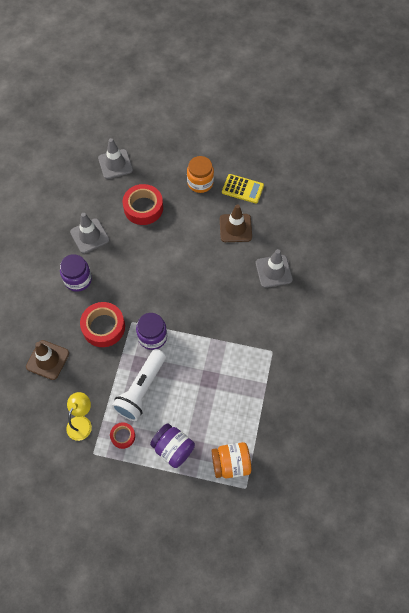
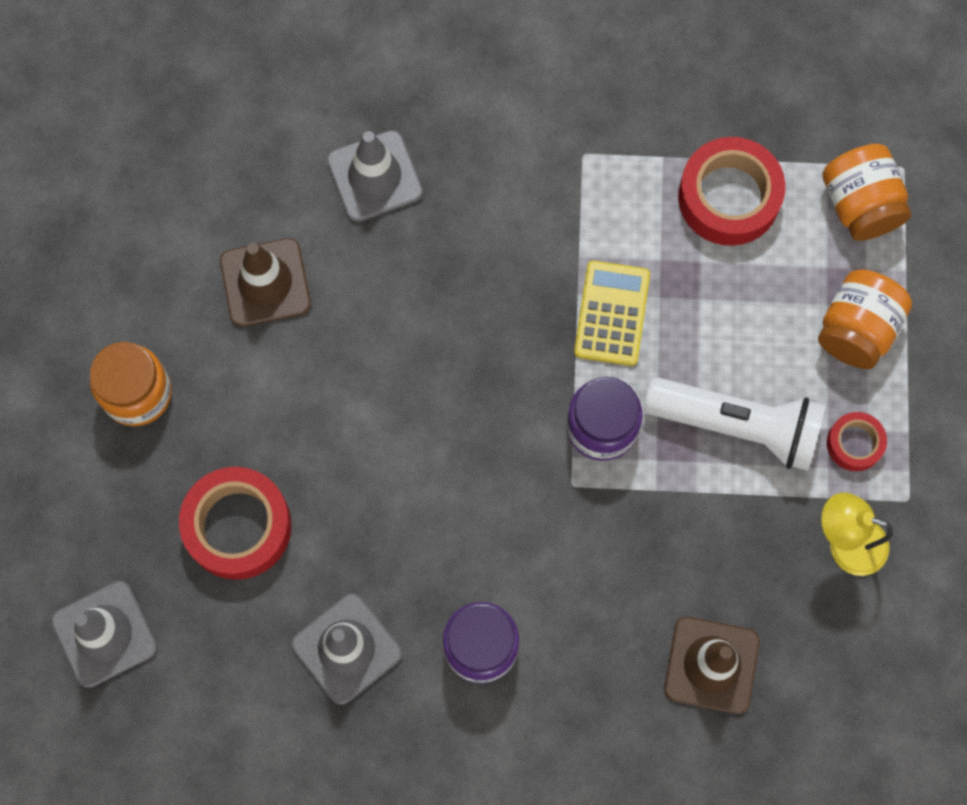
camera: 100 degrees left, 10 degrees up
red tape [80,302,125,347] -> red tape moved to [678,137,786,246]
purple jar [150,423,195,468] -> orange jar [818,269,912,369]
yellow calculator [222,174,264,203] -> yellow calculator moved to [574,261,650,366]

